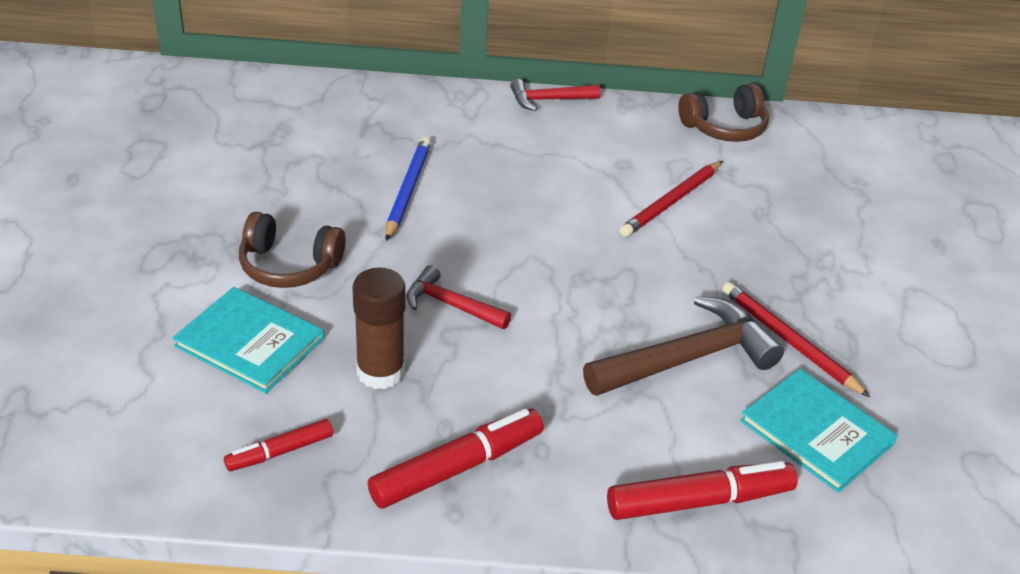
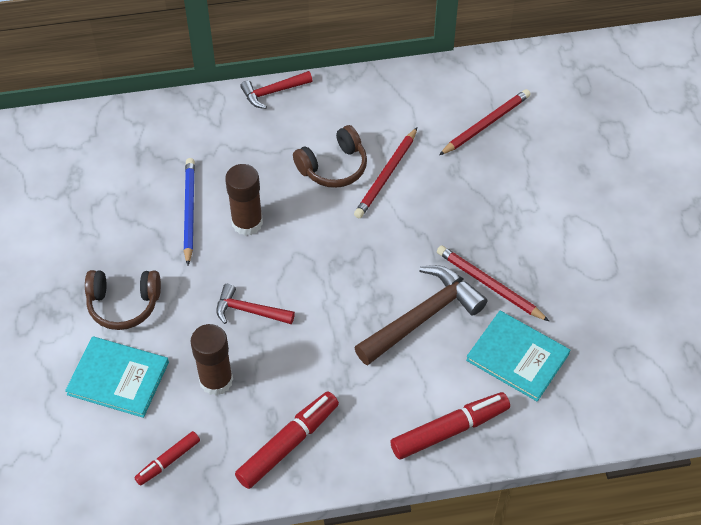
camera: 10 degrees left, 15 degrees up
brown headphones [678,83,769,142] -> brown headphones moved to [293,125,367,188]
none -> brown glue stick [225,164,263,236]
none -> red pencil [439,89,531,155]

